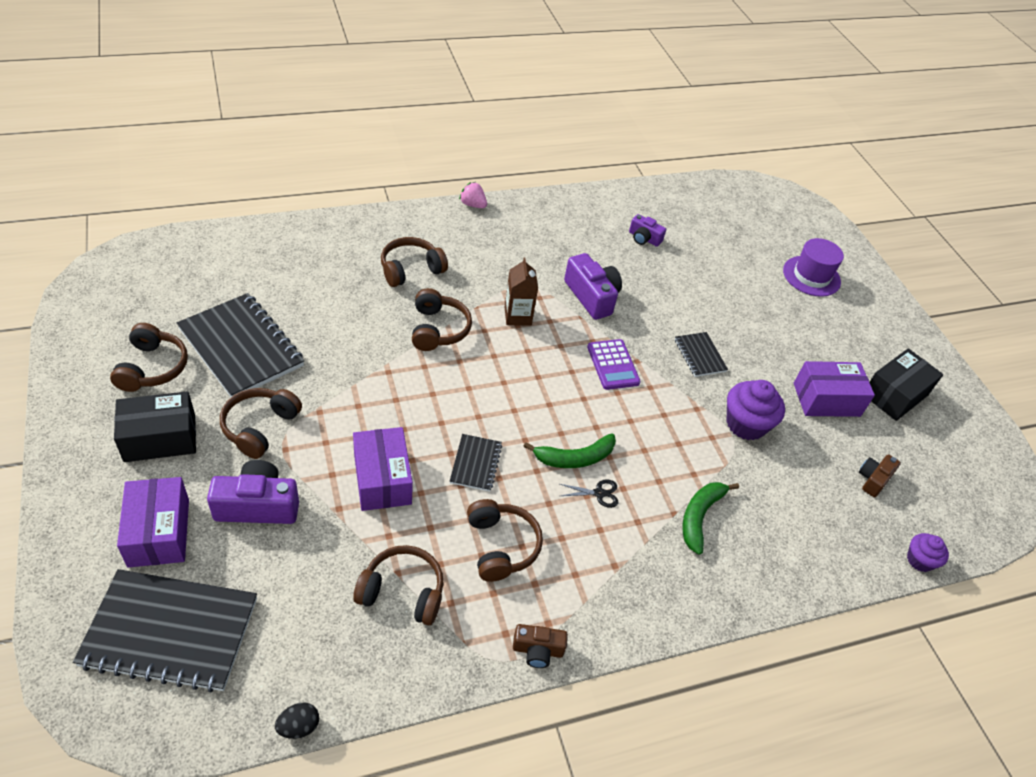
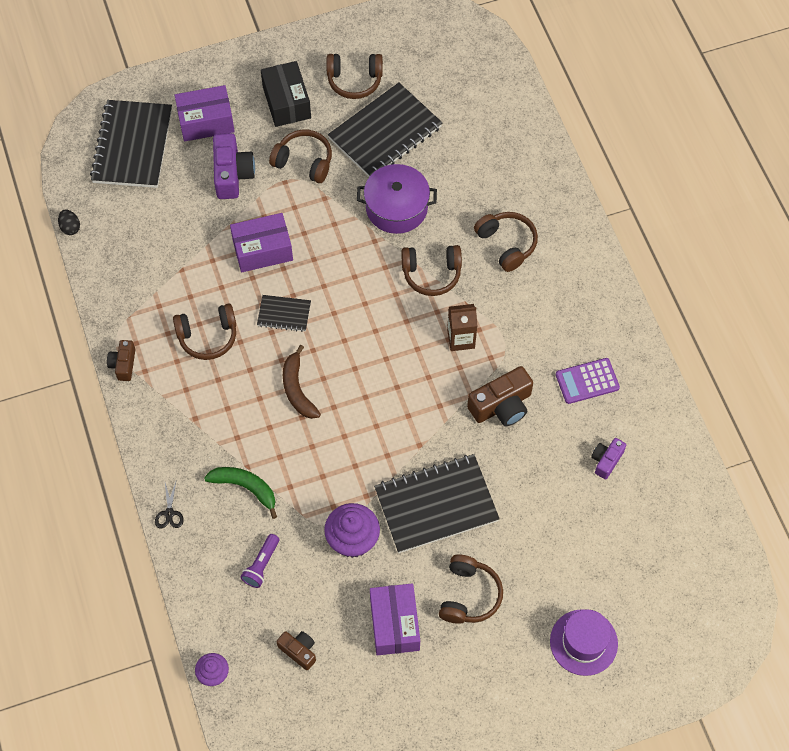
camera: 95 degrees right, 15 degrees up
brown headphones [353,545,444,625] -> brown headphones moved to [439,555,503,624]
pink strawberry [459,182,487,208] -> none
green banana [523,433,616,468] -> brown banana [283,345,321,419]
black scissors [560,479,618,508] -> black scissors moved to [155,479,184,528]
purple camera [564,253,622,320] -> brown camera [467,366,533,426]
purple calculator [587,339,641,390] -> purple calculator moved to [556,358,620,404]
black notebook [675,332,728,377] -> black notebook [374,454,500,553], size x2.04
black box [869,348,943,421] -> none
none -> purple flashlight [240,534,279,588]
none -> purple pot [357,164,437,234]

